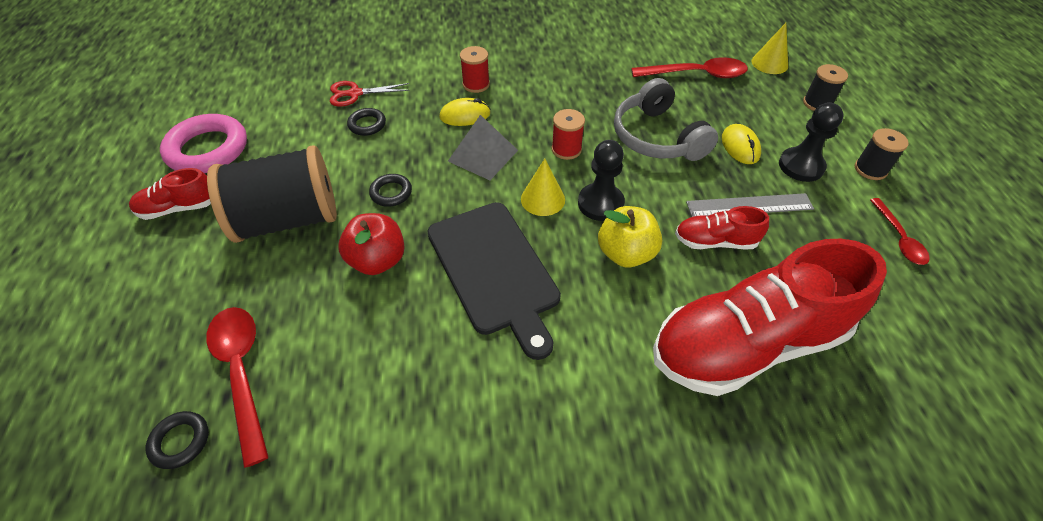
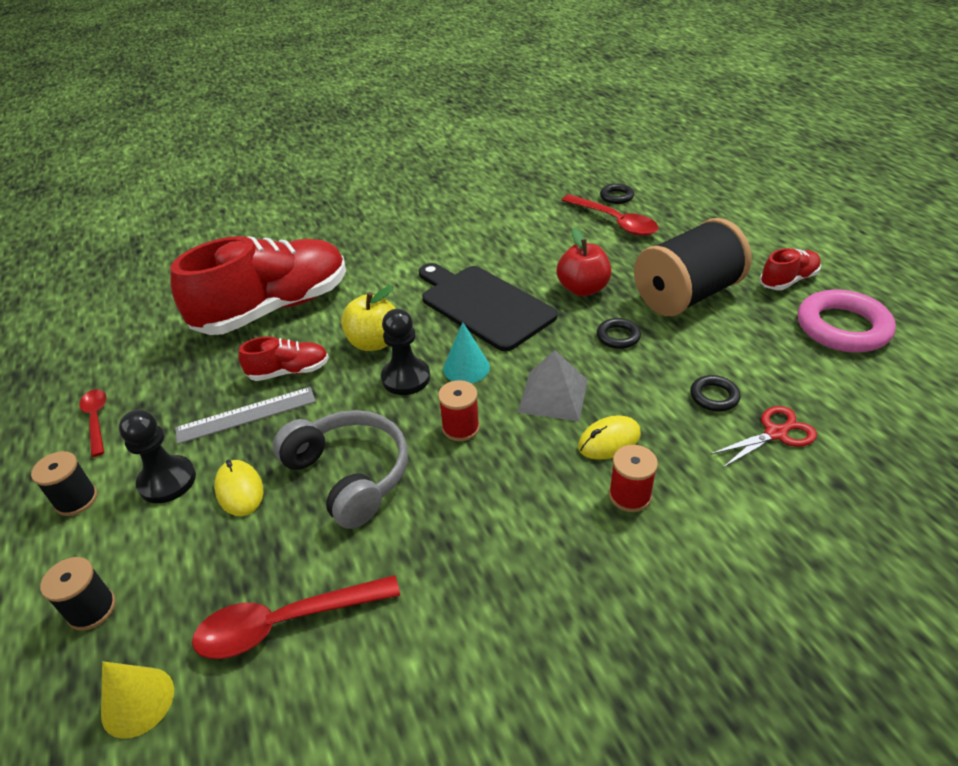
camera: 165 degrees right, 10 degrees down
yellow cone [521,158,565,216] -> turquoise cone [443,322,490,383]

